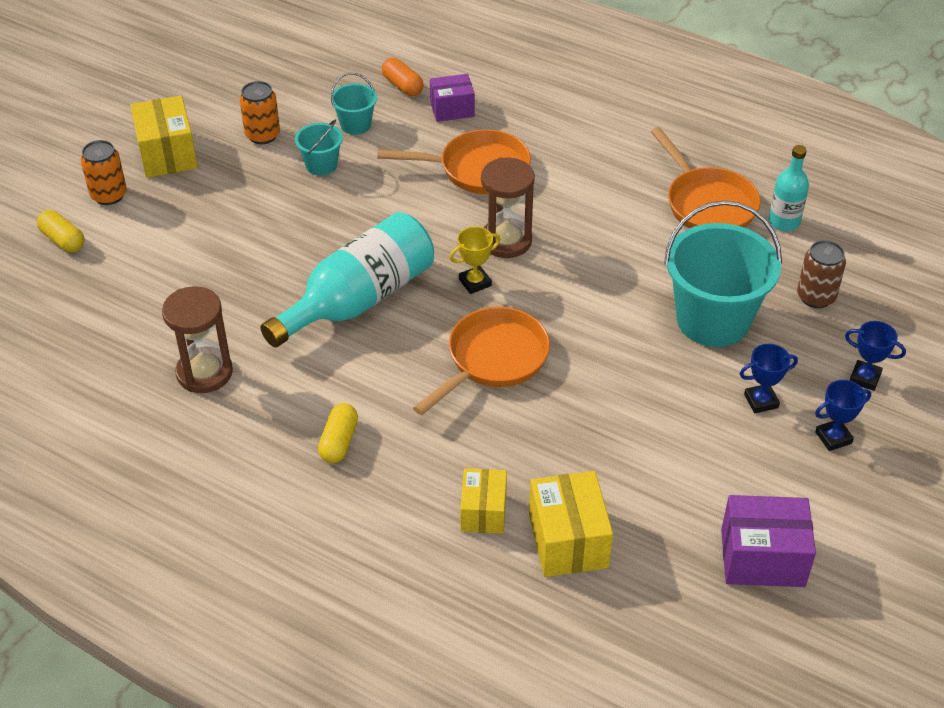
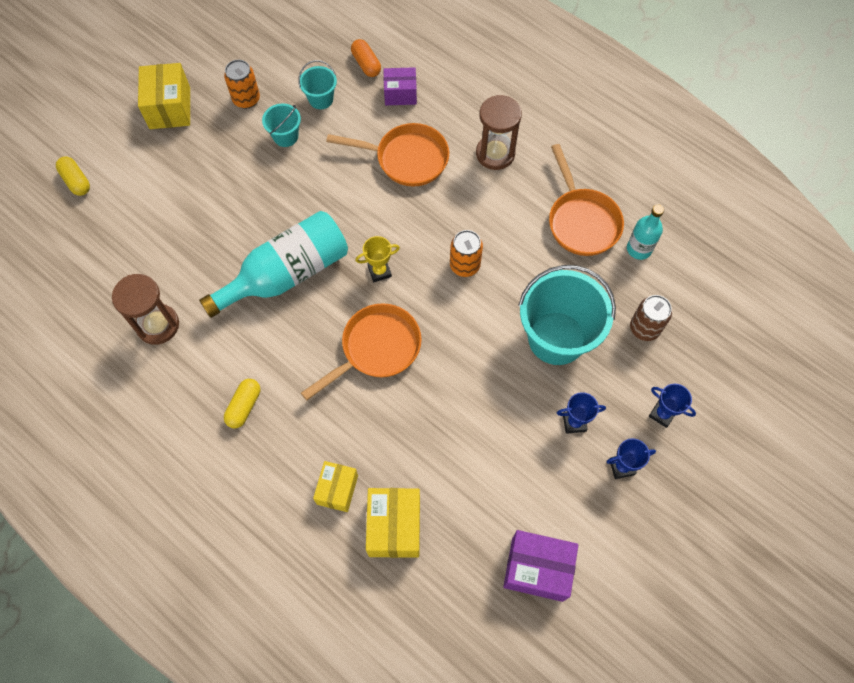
camera: 10 degrees right, 20 degrees up
orange can [81,140,127,205] -> orange can moved to [450,230,483,277]
brown hourglass [481,157,535,258] -> brown hourglass moved to [476,95,522,170]

